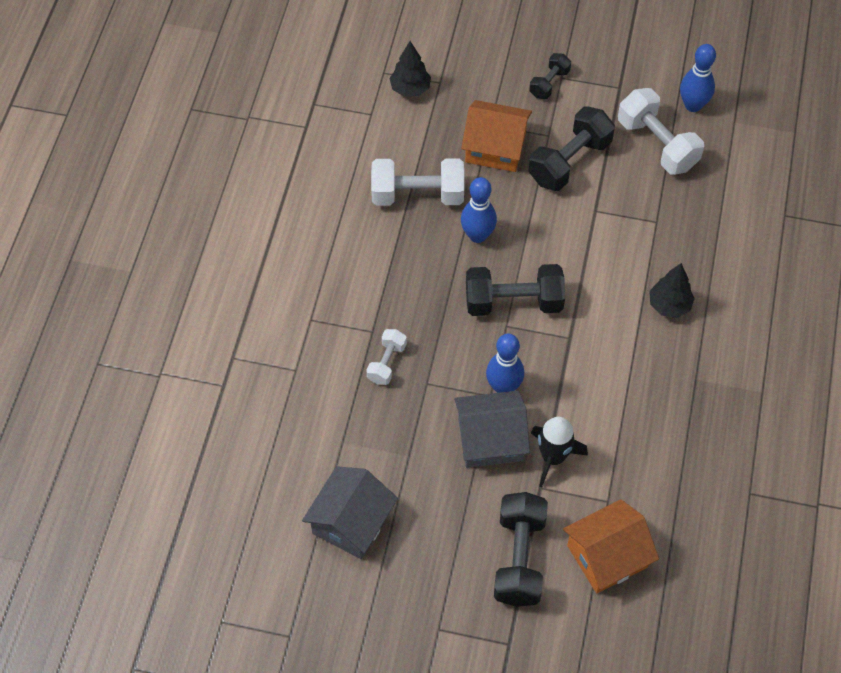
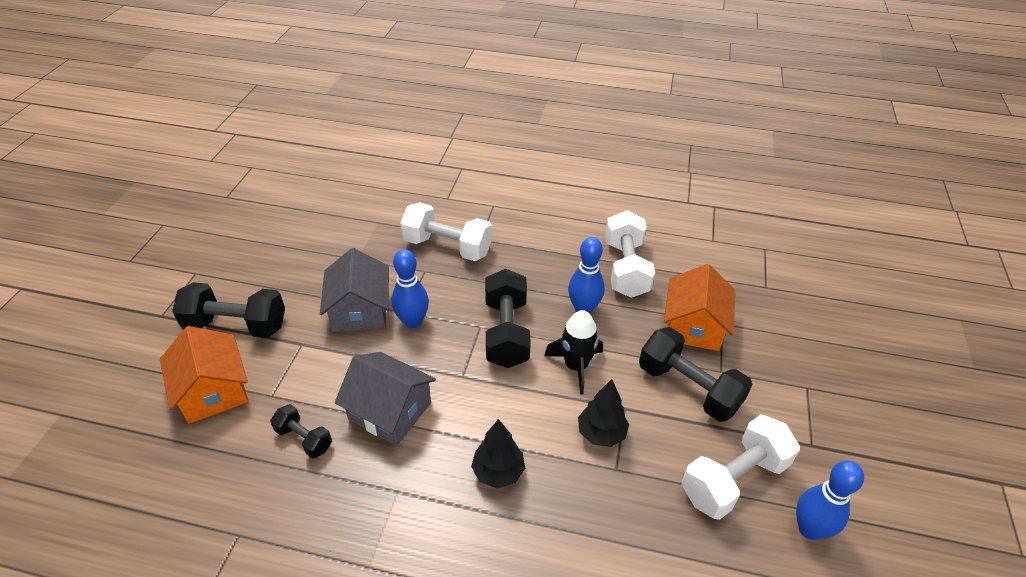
camera: 90 degrees right, 15 degrees down
grey house [302,466,398,559] -> grey house moved to [335,352,436,446]
white dumbbell [366,329,407,385] -> white dumbbell [400,203,492,261], size x1.81
black tree [389,41,431,97] -> black tree moved to [578,379,629,447]
black dumbbell [529,53,571,99] -> black dumbbell moved to [270,404,332,458]
black rocket [531,417,588,487] -> black rocket moved to [544,310,603,395]

